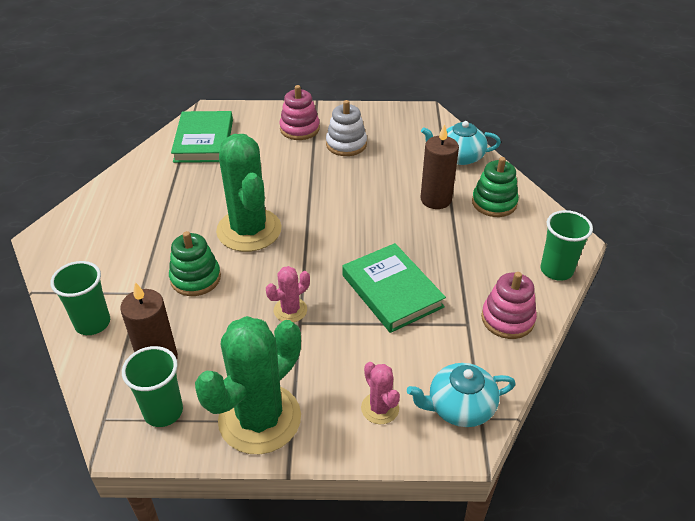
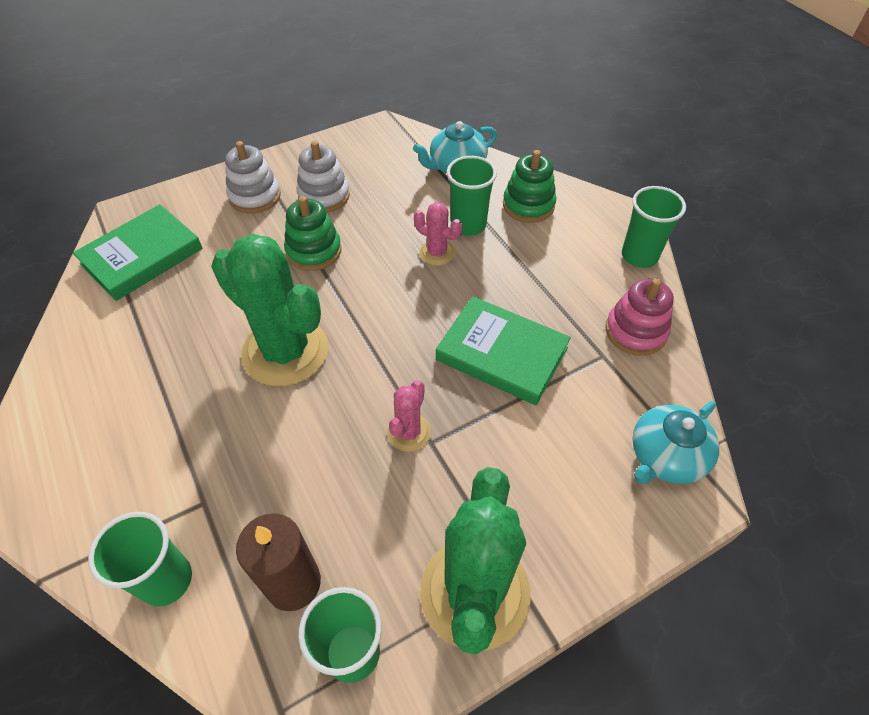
camera: 30 degrees left, 10 degrees up
green stacking toy [169,231,221,296] -> green stacking toy moved to [284,196,342,271]
green book [171,111,233,163] -> green book turned 75 degrees clockwise [73,204,203,301]
pink stacking toy [279,85,320,140] -> white stacking toy [225,141,281,213]
pink cactus [361,362,400,424] -> pink cactus moved to [414,202,462,266]
brown candle [421,124,459,209] -> green cup [447,156,497,236]

